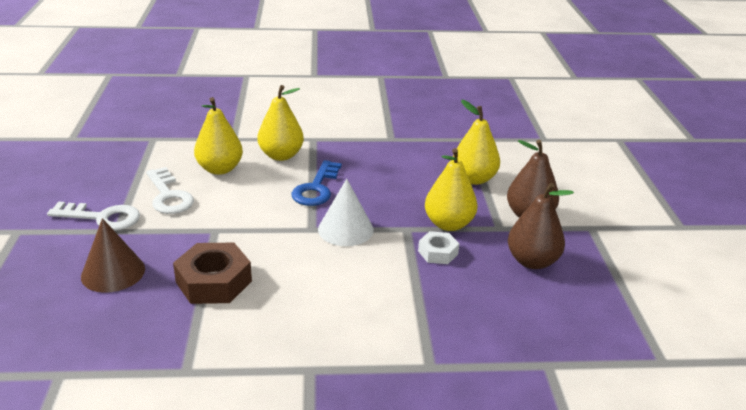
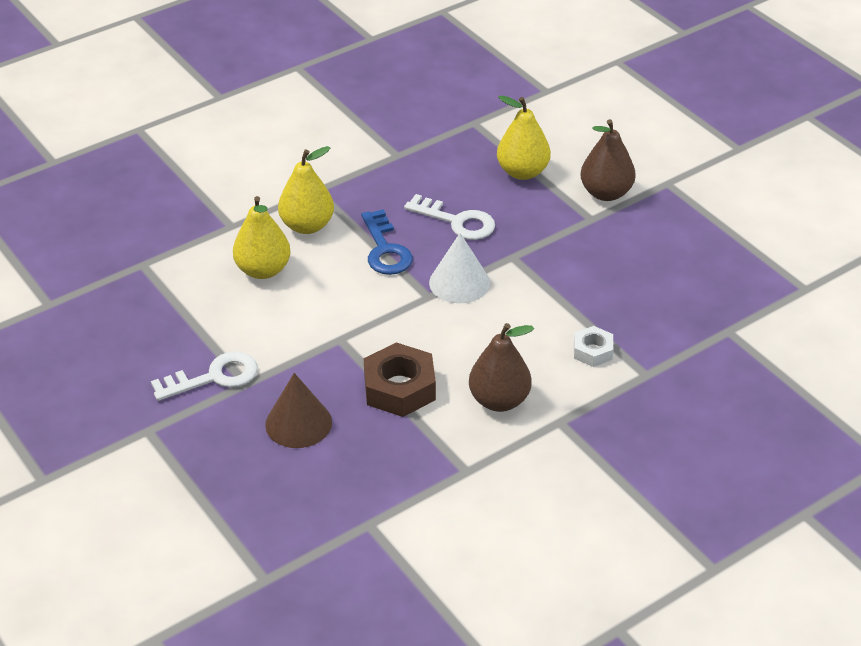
camera: 30 degrees left, 10 degrees up
white key [146,167,194,214] -> white key moved to [404,194,495,240]
white nut [418,231,459,264] -> white nut moved to [574,326,614,367]
yellow pear [425,148,478,231] -> none
brown pear [508,183,574,269] -> brown pear moved to [469,323,534,412]

